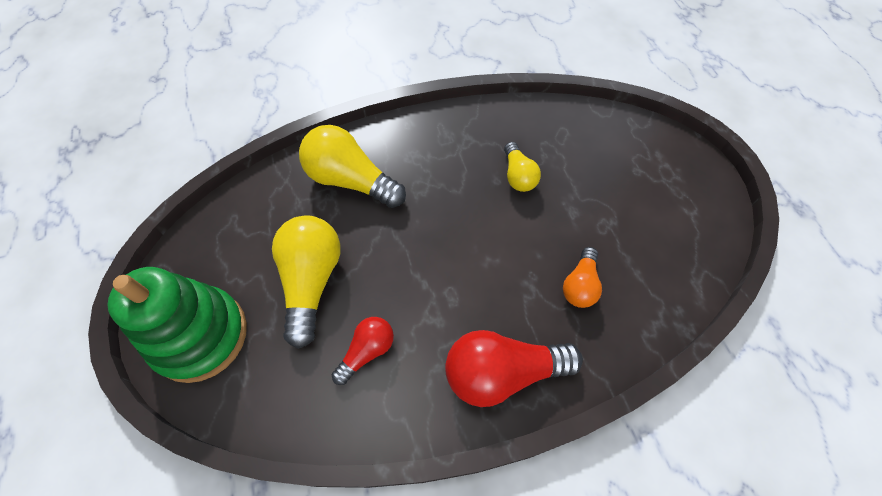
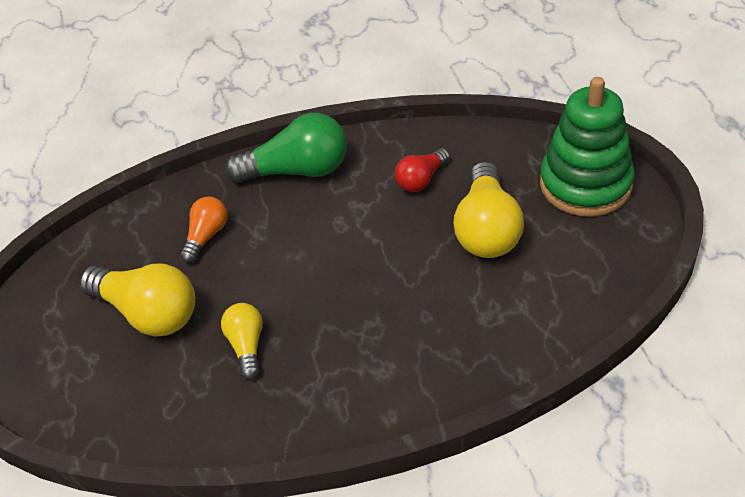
camera: 175 degrees left, 15 degrees down
yellow light bulb [299,125,406,208] -> yellow light bulb moved to [80,264,195,336]
red light bulb [445,330,583,407] -> green light bulb [225,113,347,183]

